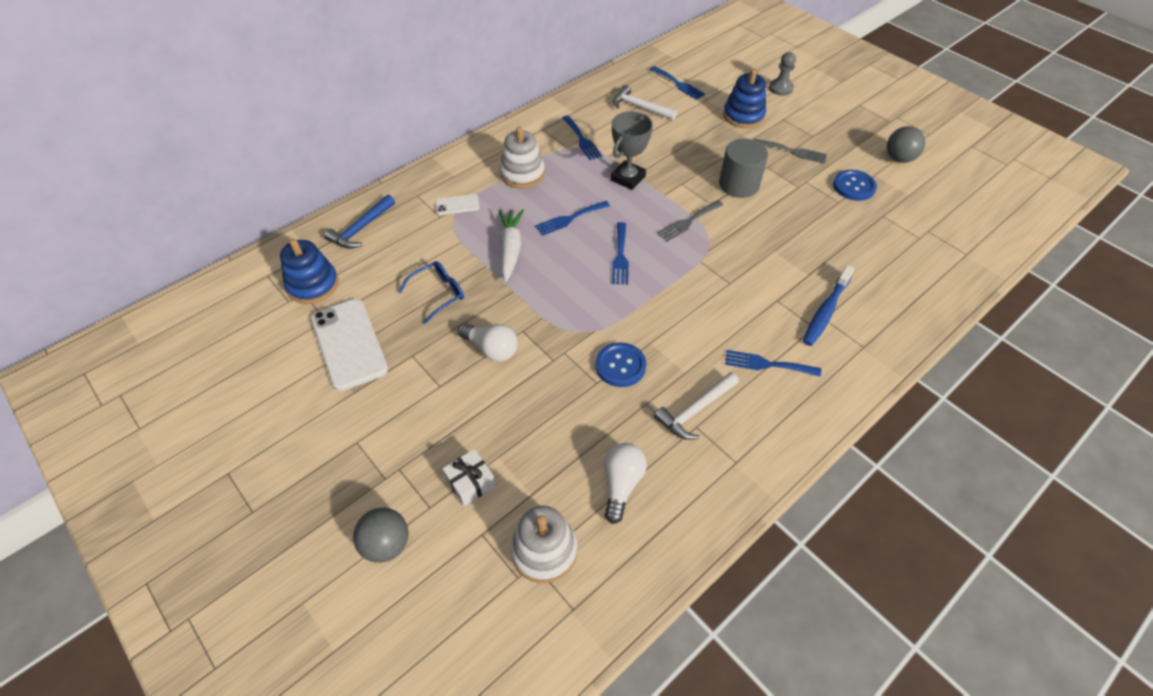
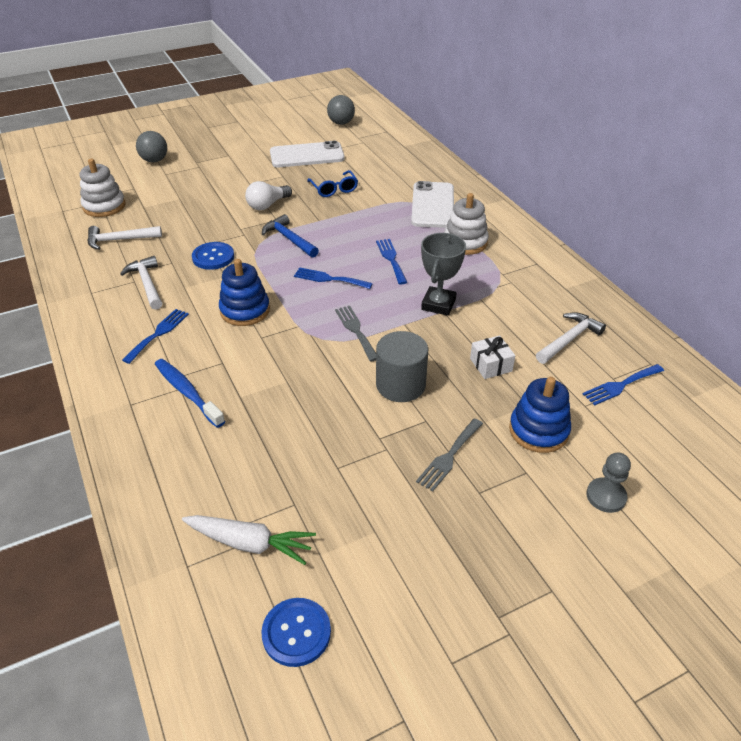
camera: 105 degrees right, 10 degrees down
blue stacking toy [280,239,339,304] -> blue stacking toy moved to [219,259,270,326]
blue hammer [324,195,395,249] -> blue hammer moved to [262,214,319,258]
white phone [435,194,480,215] -> white phone [411,181,454,228], size x2.07
white gift [442,449,496,506] -> white gift moved to [470,335,515,379]
white carrot [498,209,524,282] -> white carrot moved to [182,515,316,565]
blue fork [562,115,602,160] -> none
white light bulb [604,443,647,524] -> white hammer [87,226,162,250]
grey trophy [611,112,653,190] -> grey trophy turned 60 degrees clockwise [421,233,466,316]
blue button [833,170,877,201] -> blue button moved to [261,598,331,667]
grey ball [887,126,925,163] -> grey ball moved to [327,95,355,125]

